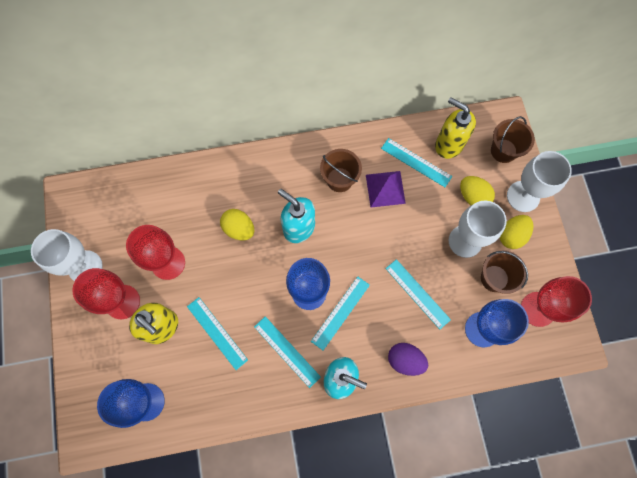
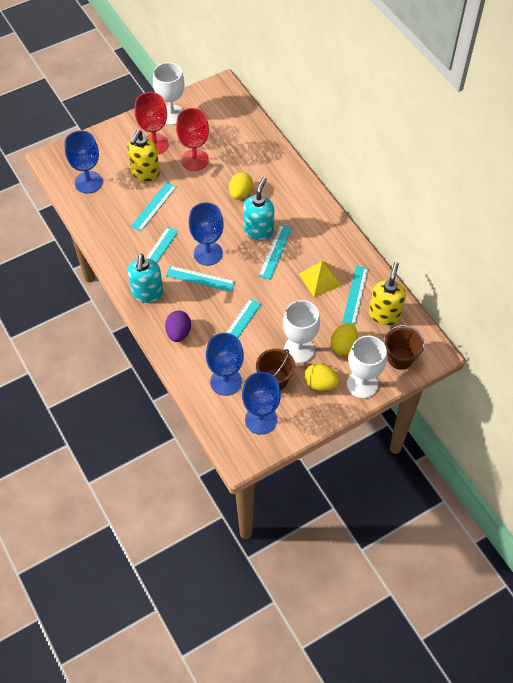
camera: 70 degrees right, 15 degrees down
brown bucket [320,149,362,192] -> none
purple pyramid [366,171,406,208] -> yellow pyramid [299,261,342,297]
red goblet [521,276,592,327] -> blue goblet [242,372,281,435]
none -> turquoise ruler [259,224,292,280]

